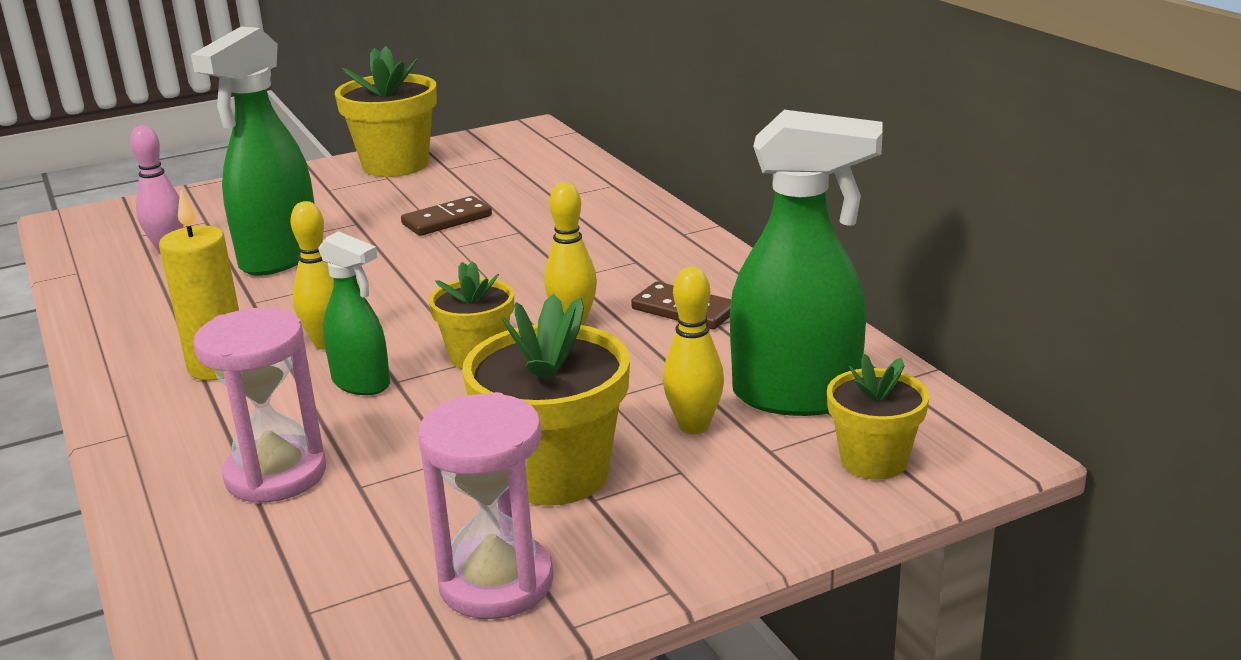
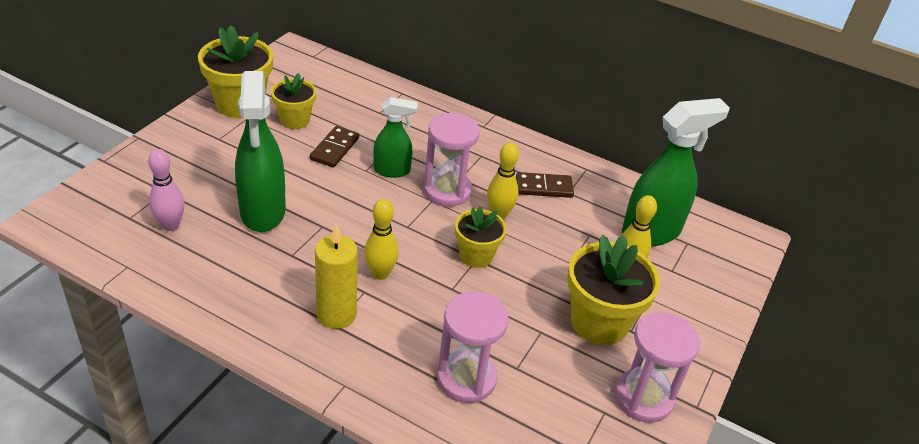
camera: 40 degrees left, 15 degrees up
green spray bottle [318,231,390,395] -> green spray bottle moved to [373,97,418,178]
yellow flower pot [827,354,929,480] -> yellow flower pot moved to [271,73,316,129]
none -> pink hourglass [423,113,480,206]

